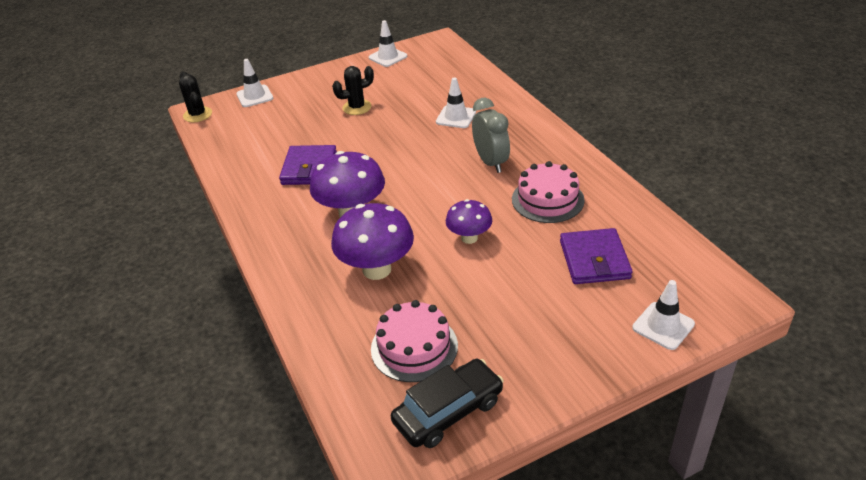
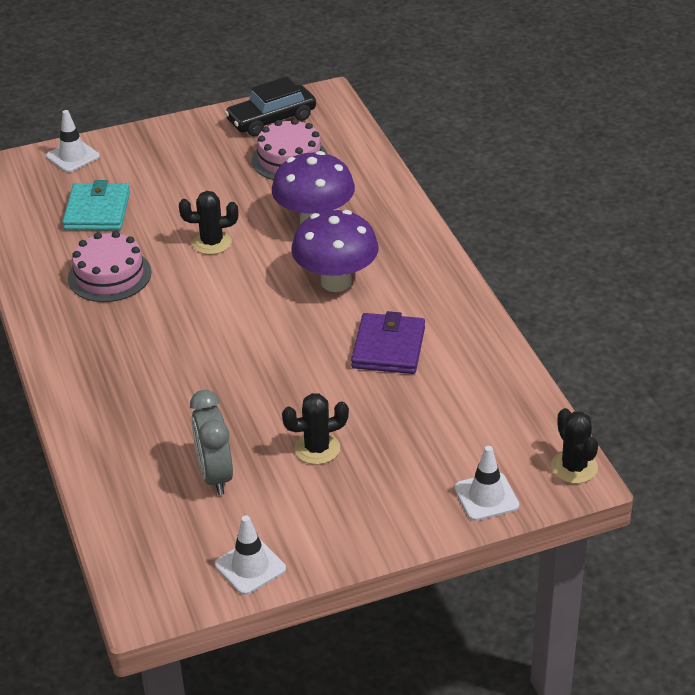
camera: 175 degrees left, 0 degrees up
white traffic cone [436,77,476,128] -> none
purple mushroom [446,199,492,244] -> black cactus [179,191,238,255]
grey clock [472,98,510,173] -> grey clock moved to [190,390,233,495]
purple wallet [560,228,633,284] -> turquoise wallet [62,180,130,230]

